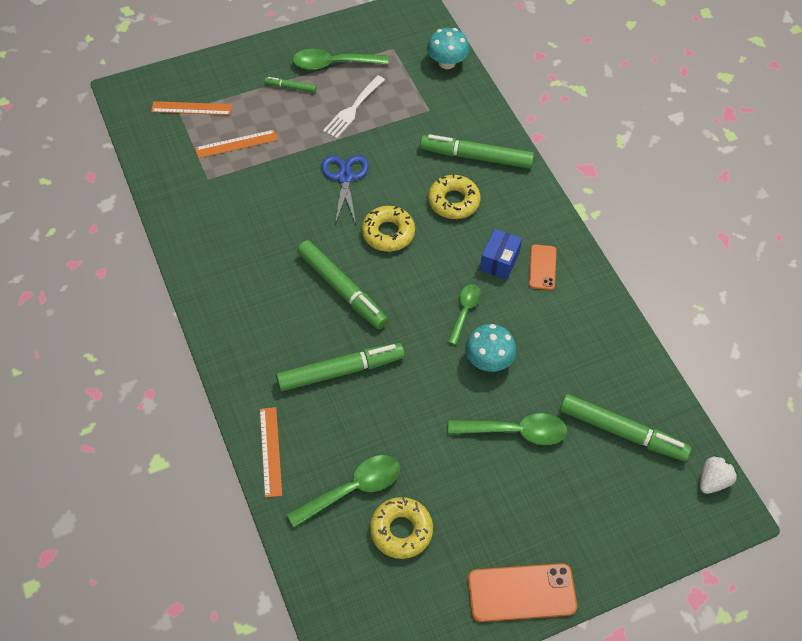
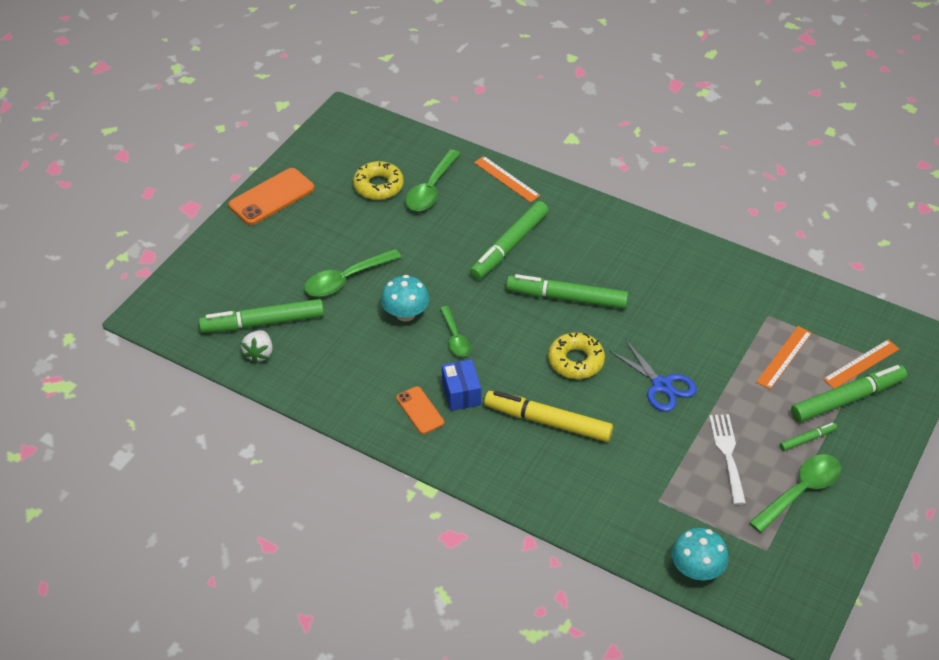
camera: 145 degrees right, 10 degrees down
green marker [420,134,534,169] -> green marker moved to [791,365,907,423]
yellow donut [428,174,481,219] -> yellow marker [484,391,613,442]
white strawberry [700,455,738,494] -> white strawberry moved to [241,330,273,363]

